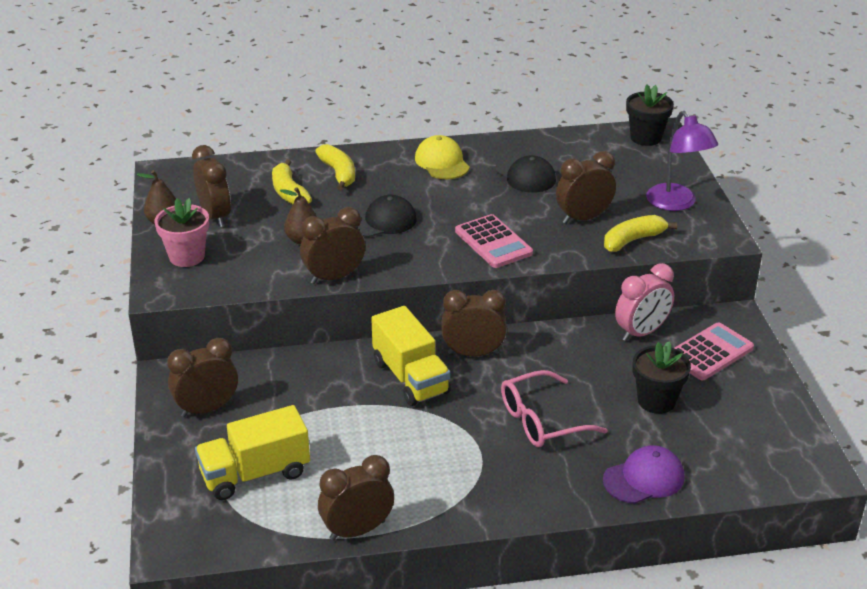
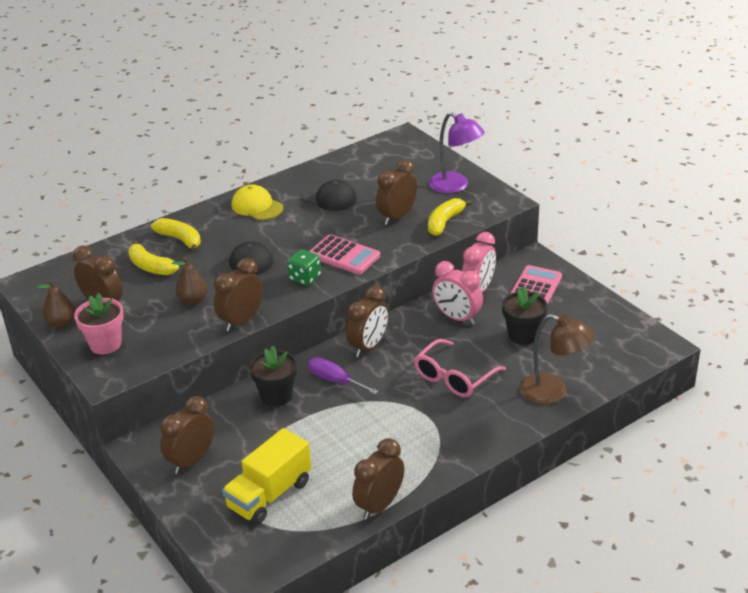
camera: 25 degrees left, 0 degrees up
yellow truck [371,306,451,406] -> purple screwdriver [308,357,379,394]
brown clock [442,290,507,357] -> brown clock turned 150 degrees clockwise [346,286,389,357]
purple cap [603,445,684,504] -> brown lamp [520,314,594,404]
black flower pot [626,85,674,146] -> black flower pot moved to [249,346,297,407]
none -> green dice [287,249,321,286]
none -> pink clock [432,261,483,325]

